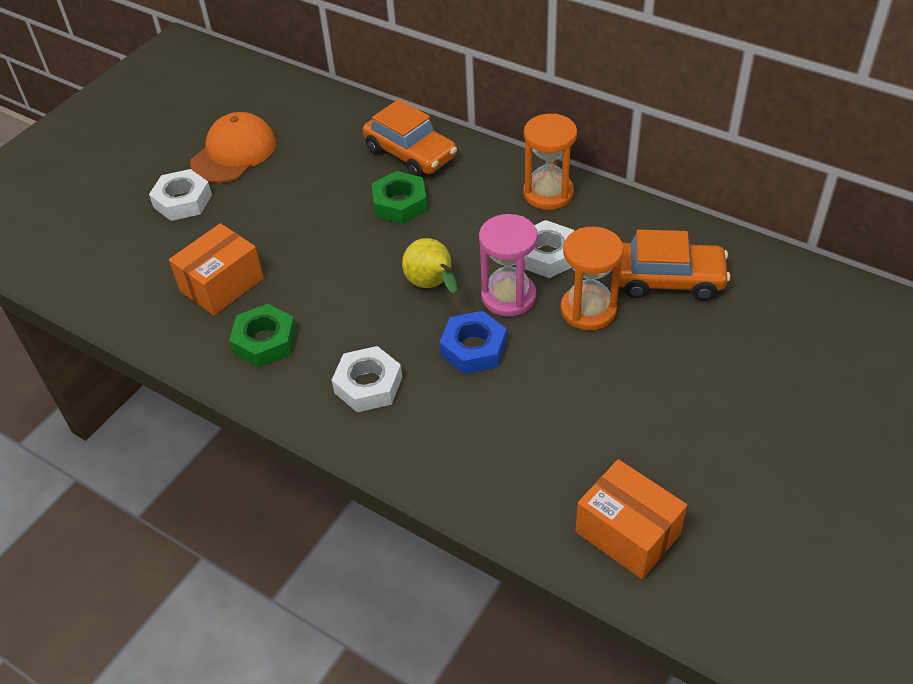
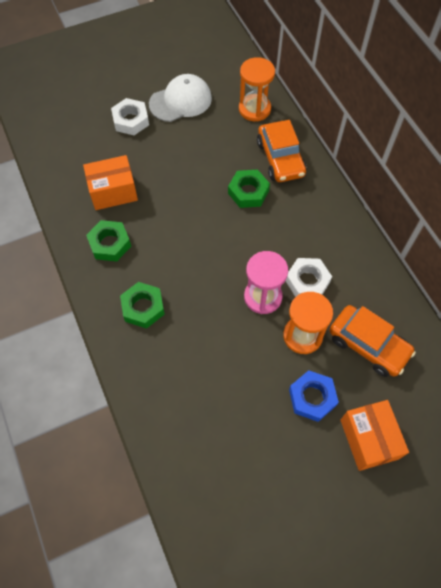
camera: 30 degrees right, 15 degrees up
orange cap [190,112,276,183] -> white cap [149,74,212,122]
white nut [332,346,402,412] -> green nut [120,282,165,329]
yellow pear [402,238,457,293] -> none
blue nut [439,311,507,374] -> blue nut moved to [289,370,339,422]
orange hourglass [523,114,577,210] -> orange hourglass moved to [239,57,275,121]
orange box [575,459,687,579] -> orange box moved to [340,400,409,471]

